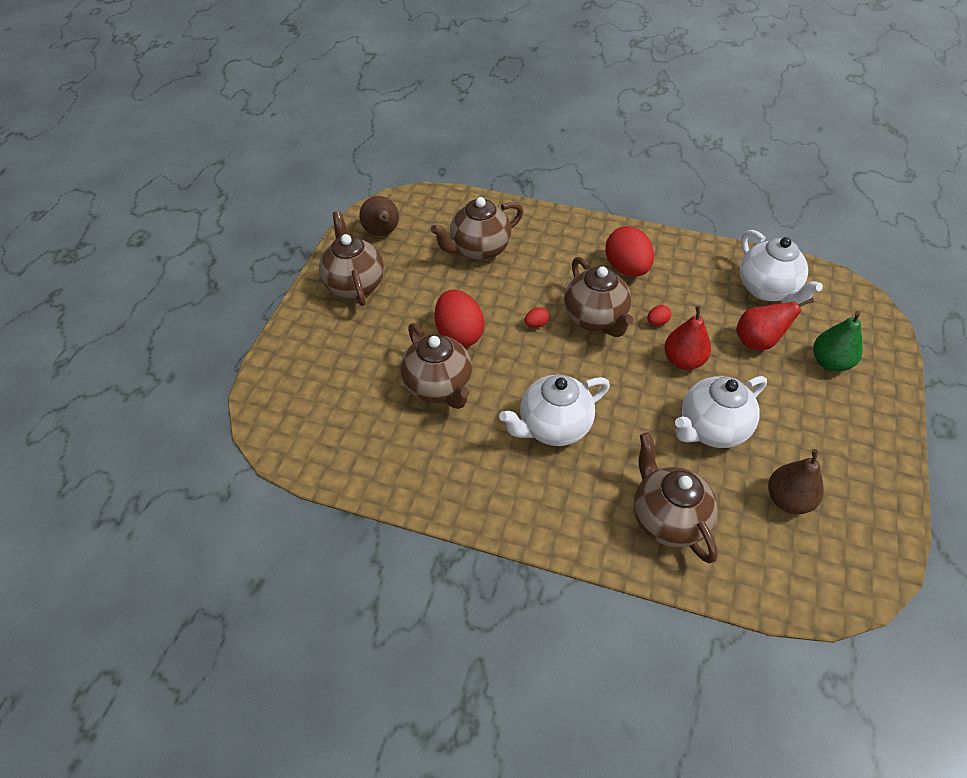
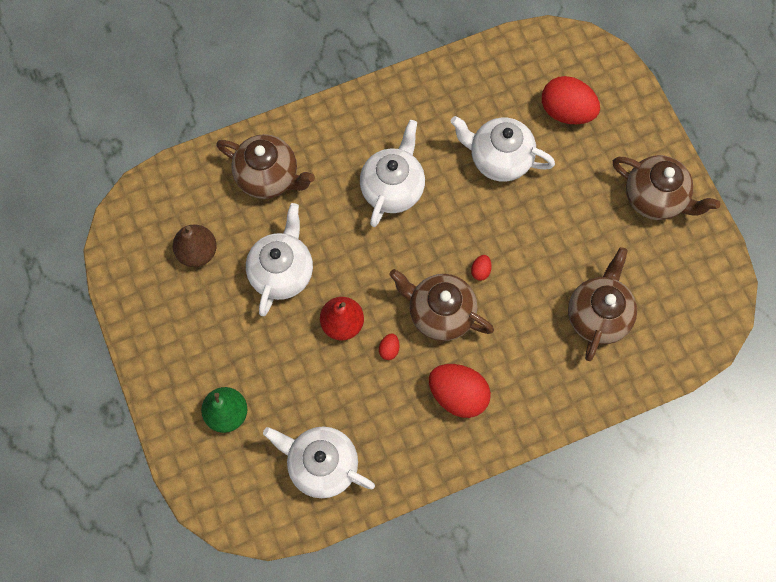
camera: 140 degrees right, 20 degrees up
brown pear [359,196,399,236] -> none
brown teapot [400,323,472,409] -> white teapot [451,116,555,182]
red egg [435,290,485,347] -> red egg moved to [542,76,600,124]
red pear [736,298,814,350] -> none

